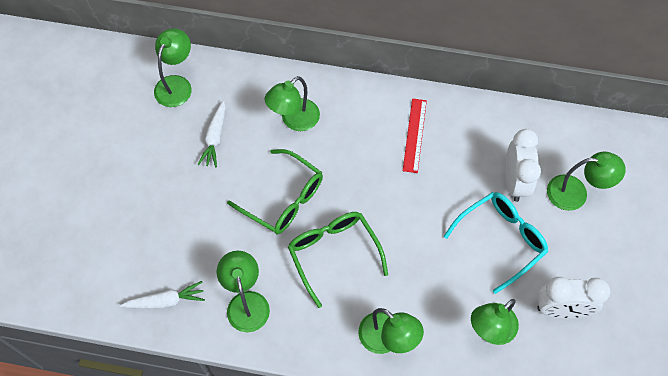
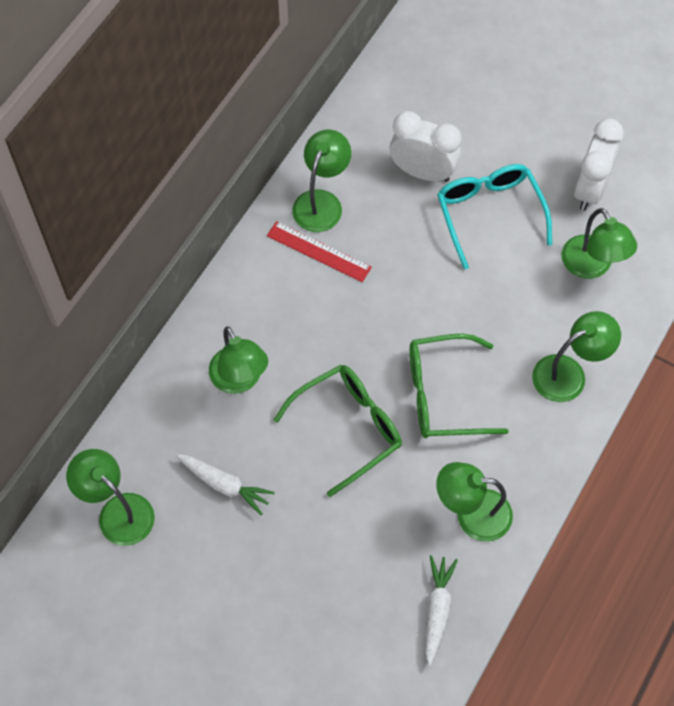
camera: 70 degrees left, 0 degrees up
green lamp [547,152,626,211] -> green lamp moved to [292,130,351,232]

